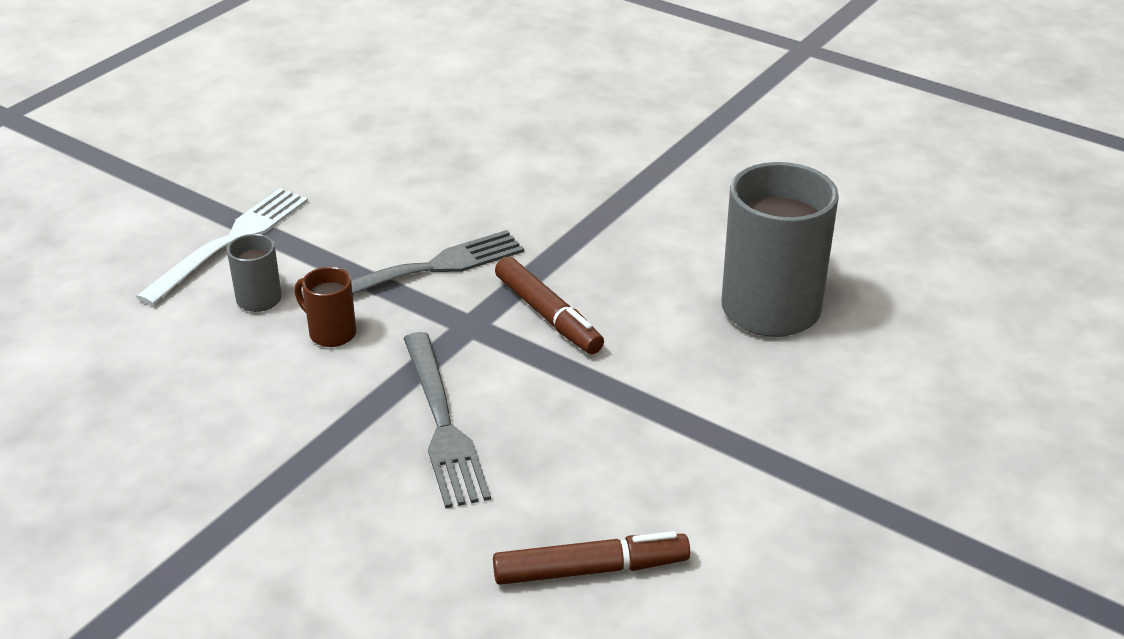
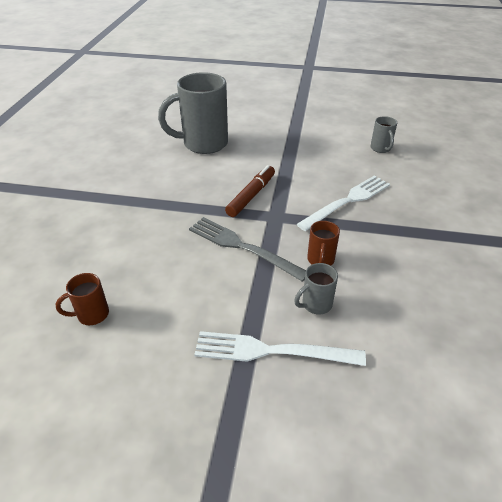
camera: 115 degrees left, 5 degrees up
grey fork [403,332,491,509] -> white fork [297,175,390,231]
brown marker [493,531,690,585] -> grey mug [371,116,397,153]
none -> brown mug [56,273,109,325]

